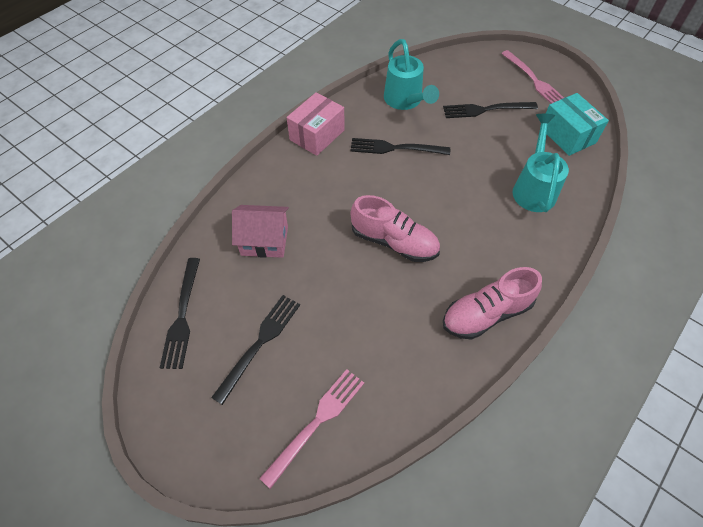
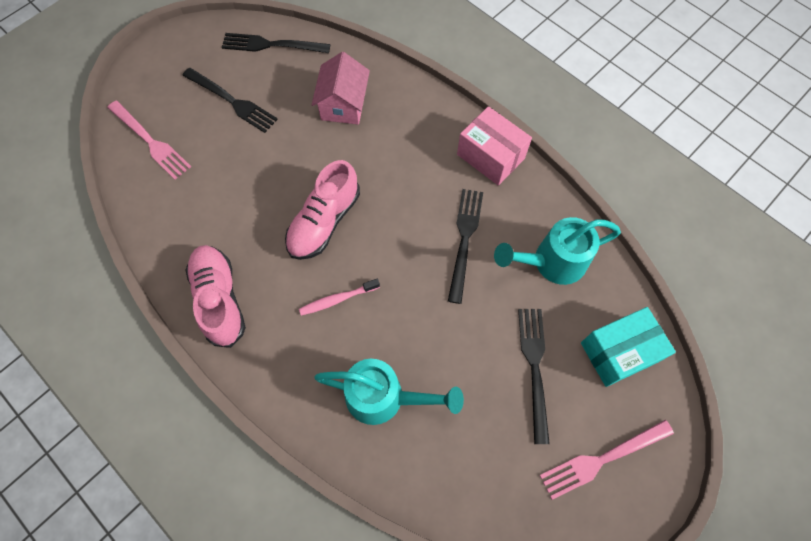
camera: 95 degrees right, 10 degrees up
turquoise box [546,93,609,156] -> turquoise box moved to [581,307,676,387]
none -> pink toothbrush [299,279,380,316]

